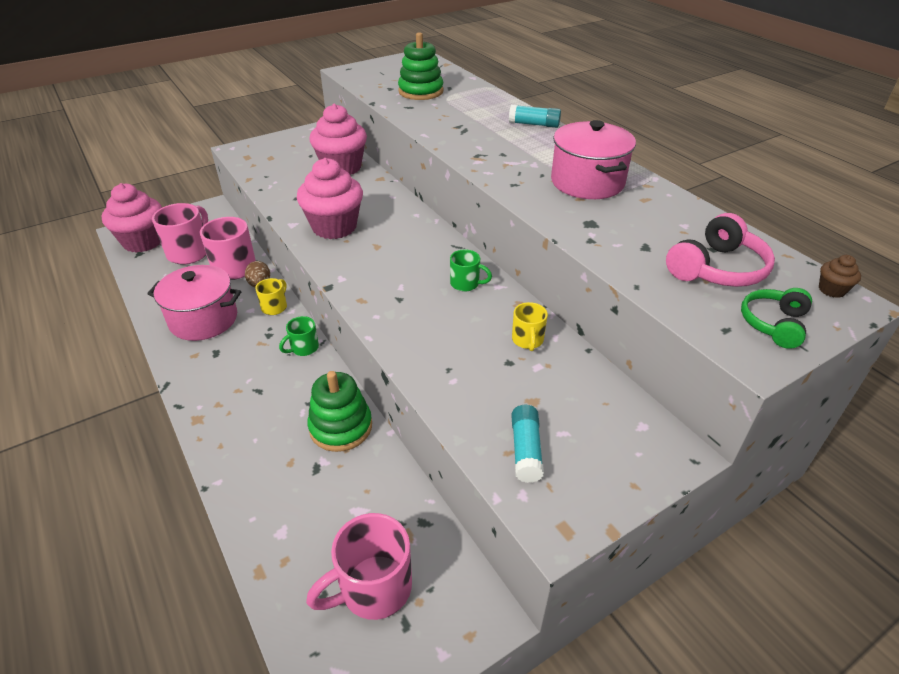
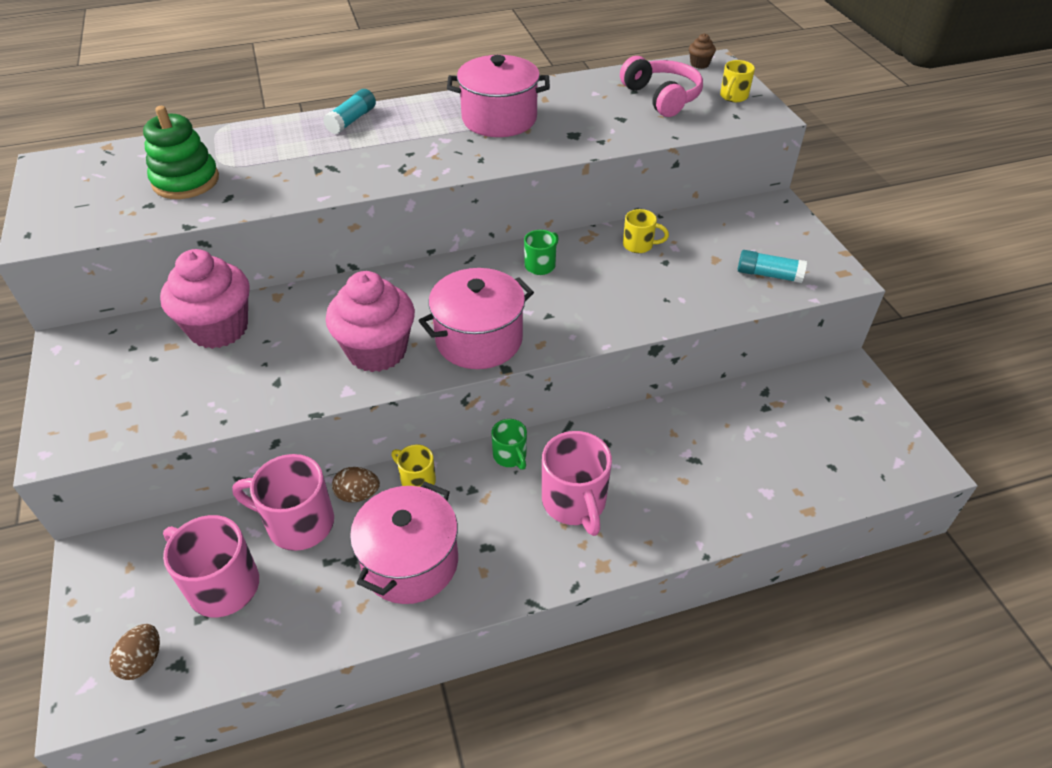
camera: 75 degrees left, 5 degrees up
pink cupcake [102,183,162,253] -> brown egg [110,624,160,680]
pink mug [306,513,412,620] -> pink mug moved to [542,431,612,536]
green stacking toy [308,371,372,452] -> none
green headphones [741,288,812,349] -> yellow mug [720,60,755,102]
none -> pink pot [418,268,534,369]

